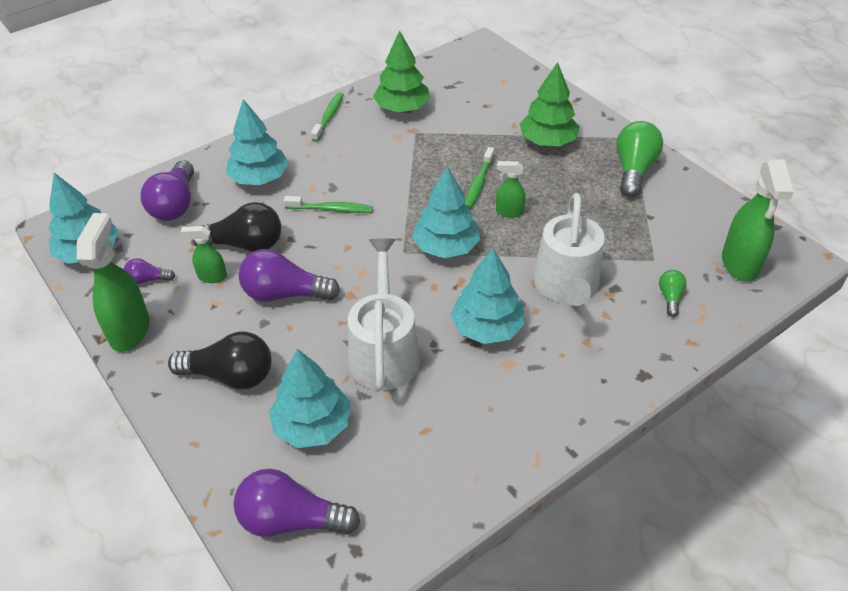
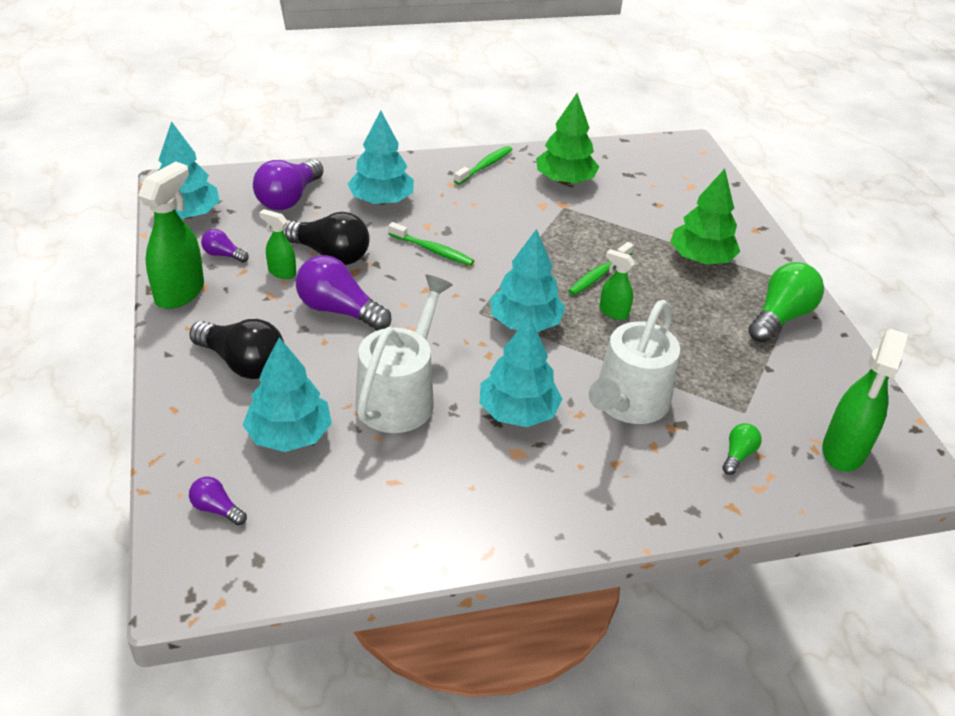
camera: 20 degrees right, 5 degrees down
purple light bulb [233,469,360,537] -> purple light bulb [189,477,247,525], size x0.50

